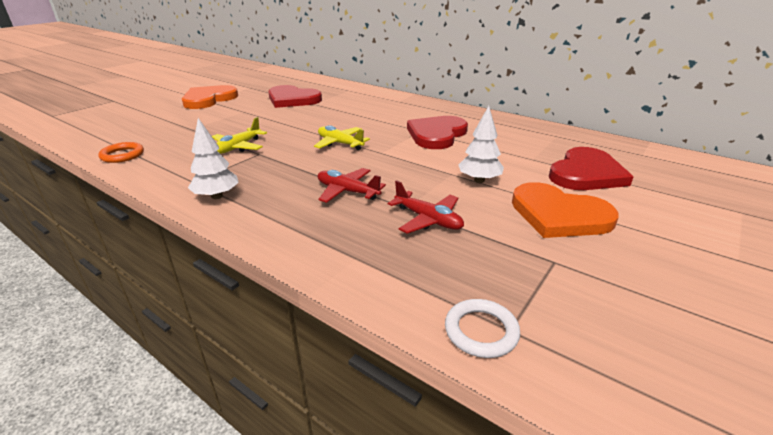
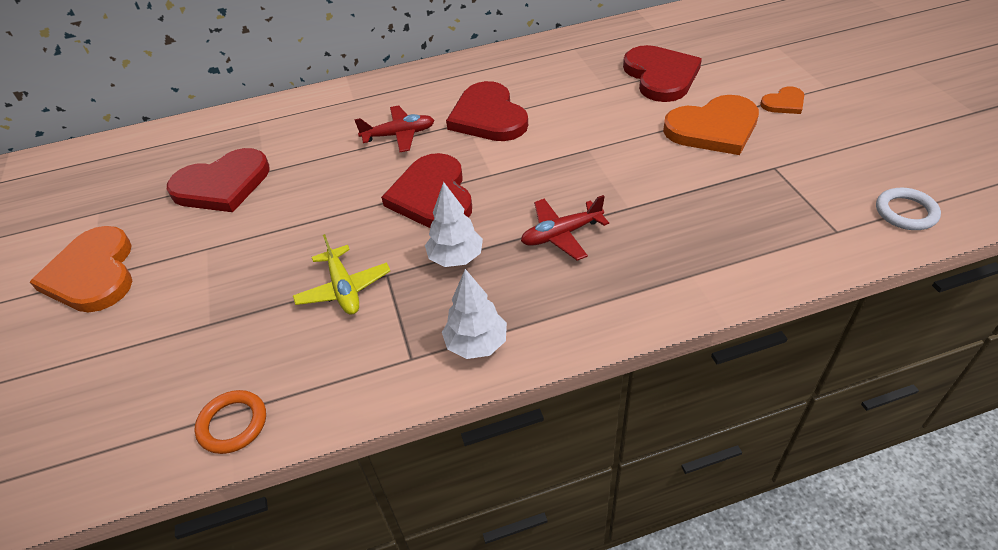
camera: 50 degrees left, 15 degrees up
yellow plane [314,125,370,150] -> red heart [381,153,472,228]
red plane [388,180,464,234] -> red plane moved to [354,105,435,152]
white ring [445,299,520,358] -> white ring moved to [876,188,941,230]
white tree [459,106,504,183] -> white tree moved to [425,182,483,267]
none -> orange heart [760,86,804,114]

